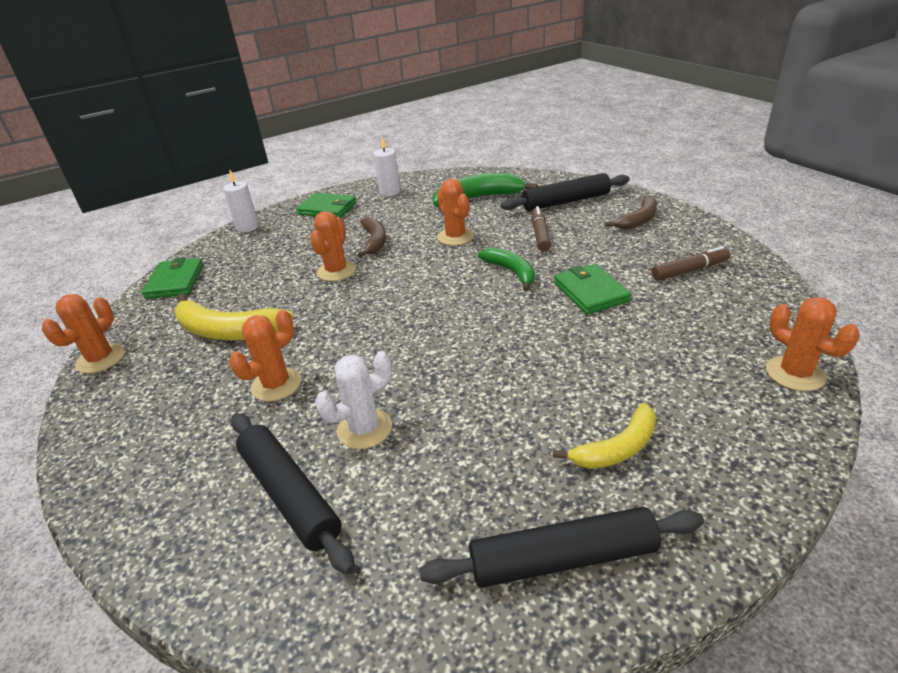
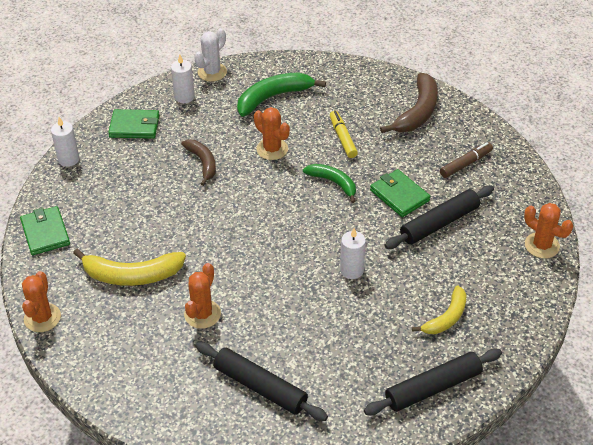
camera: 20 degrees left, 10 degrees up
orange cactus [310,211,356,281] -> none
white cactus [315,351,392,449] -> white cactus moved to [194,28,227,82]
black rolling pin [501,173,630,211] -> black rolling pin moved to [384,185,494,249]
brown marker [532,206,551,252] -> yellow marker [330,111,358,158]
brown banana [605,196,657,230] -> brown banana [380,73,438,133], size x1.55
none -> white candle [340,228,366,279]

